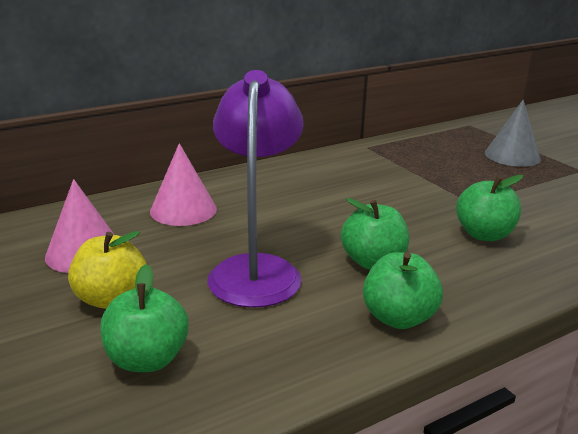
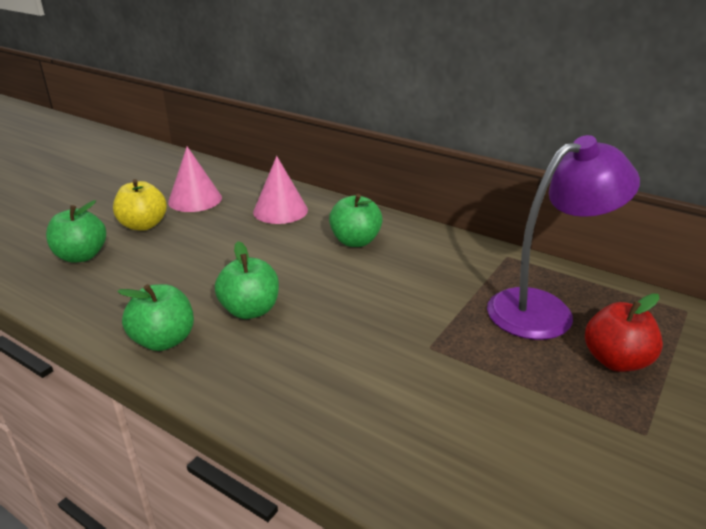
camera: 65 degrees right, 5 degrees up
purple lamp [208,70,304,308] -> purple lamp moved to [487,135,640,340]
green apple [456,175,523,241] -> green apple moved to [329,194,383,247]
grey cone [485,100,541,167] -> red apple [585,293,663,372]

